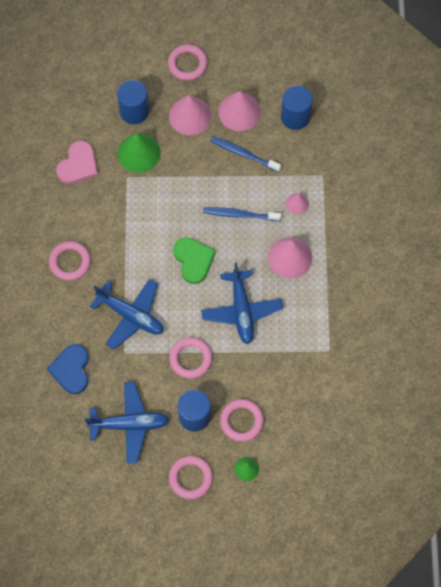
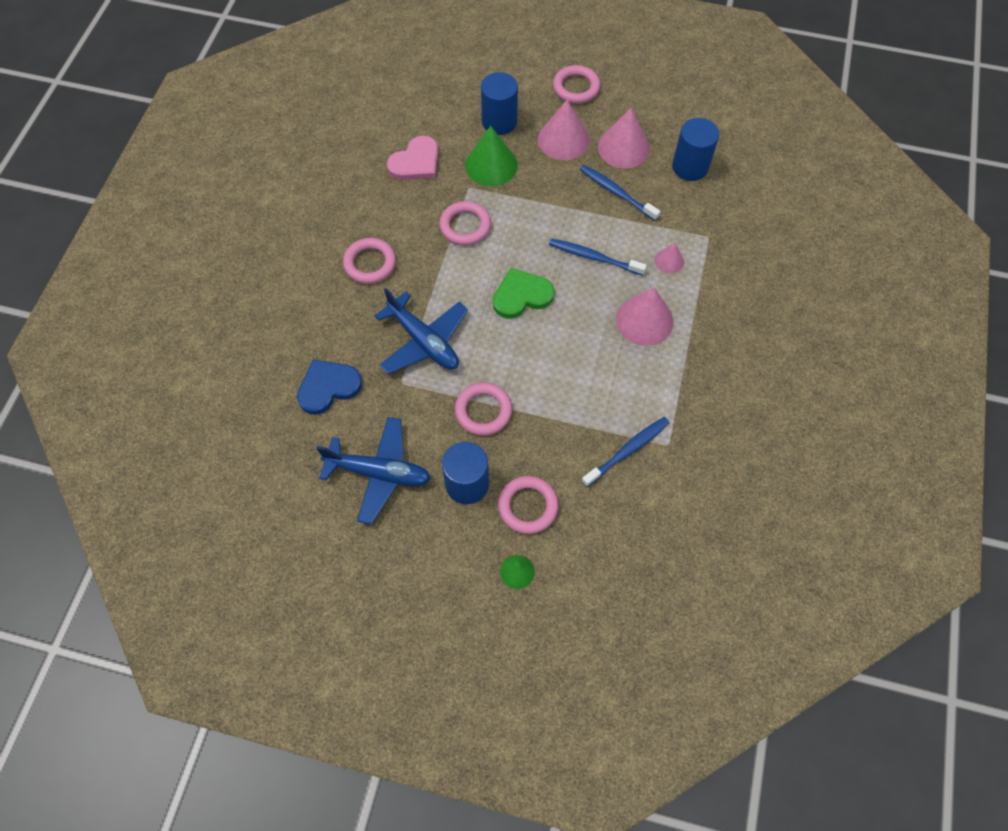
camera: 15 degrees right, 5 degrees down
blue heart [47,344,89,394] -> blue heart turned 45 degrees clockwise [297,360,362,415]
pink ring [169,456,213,499] -> pink ring moved to [439,201,491,246]
green heart [173,237,216,284] -> green heart turned 105 degrees counterclockwise [493,268,554,319]
blue plane [201,263,283,344] -> none
none -> blue toothbrush [582,417,669,487]

